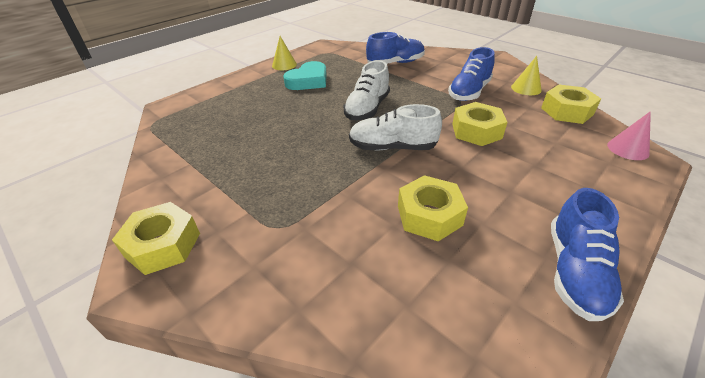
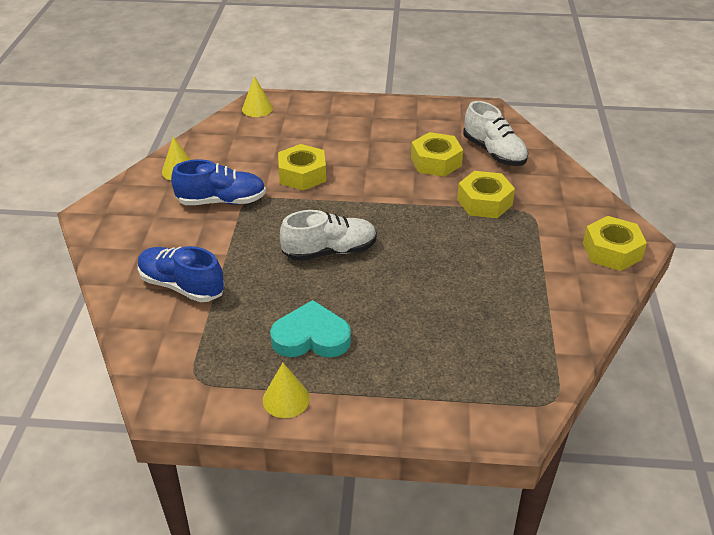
camera: 130 degrees left, 0 degrees up
white shoe [349,104,442,151] -> white shoe moved to [463,101,528,166]
yellow nut [541,85,601,124] -> yellow nut moved to [457,171,515,218]
blue shoe [551,188,624,321] -> none
pink cone [607,111,651,160] -> yellow cone [242,76,273,117]

